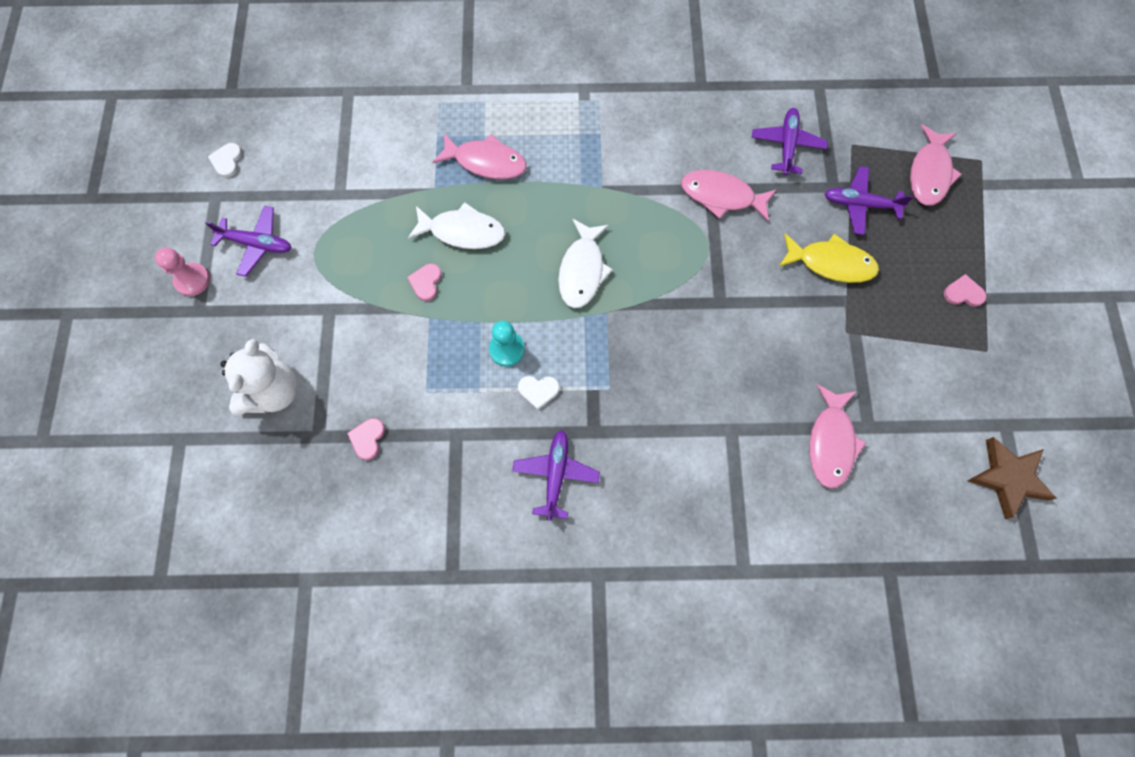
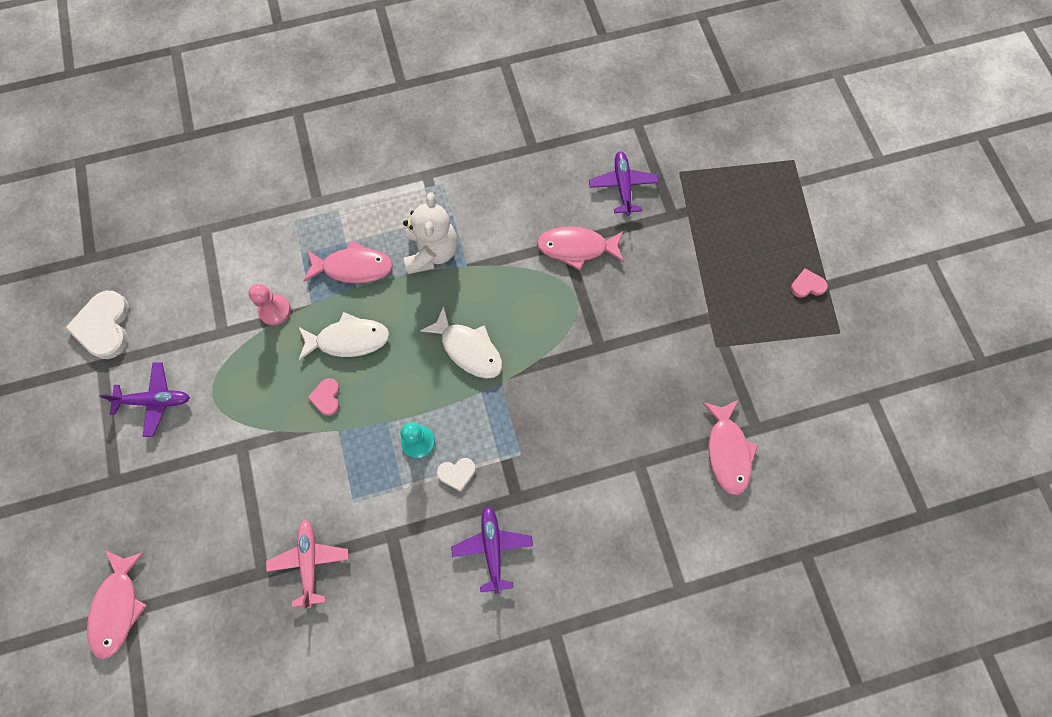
camera: 15 degrees left, 0 degrees up
pink pawn [155,247,210,296] -> pink pawn moved to [248,284,291,325]
white heart [208,143,242,178] -> white heart [65,291,129,359], size x1.92
white teddy bear [221,339,298,416] -> white teddy bear moved to [403,192,458,274]
pink heart [347,418,385,460] -> pink plane [266,520,349,609]
white fish [558,219,613,308] -> white fish turned 45 degrees counterclockwise [420,306,502,379]
yellow fish [779,233,879,283] -> none
purple plane [824,166,914,235] -> none
pink fish [910,124,962,206] -> pink fish moved to [87,551,147,659]
brown star [968,437,1057,519] -> none

